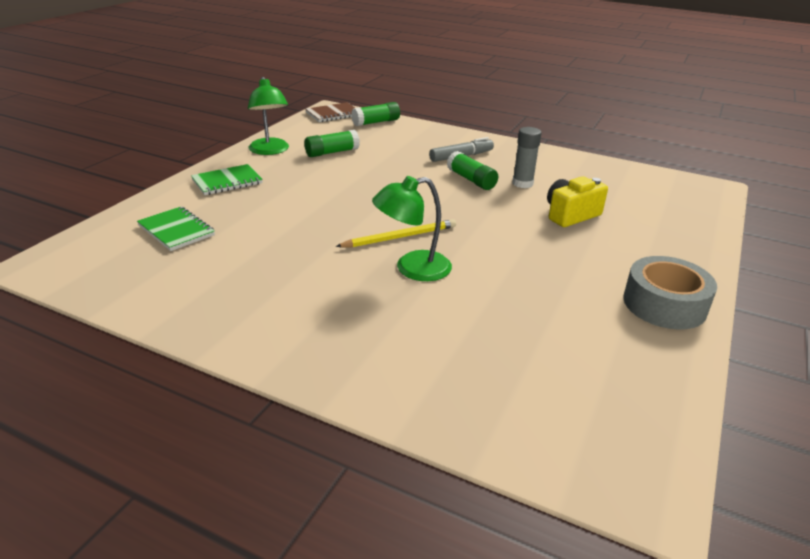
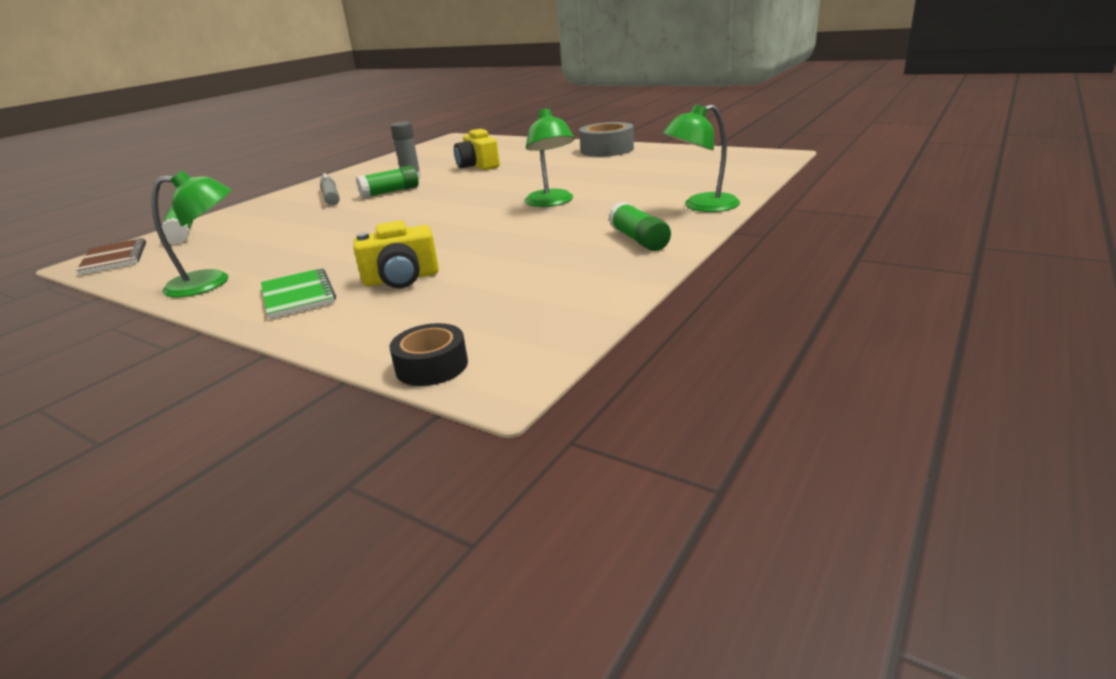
camera: 80 degrees left, 5 degrees down
green notebook [137,207,215,251] -> none
green glue stick [304,130,360,157] -> green glue stick moved to [608,202,671,251]
yellow pencil [335,219,456,248] -> none
none -> yellow camera [354,221,439,288]
none -> black tape [389,323,468,386]
none -> green lamp [663,104,740,212]

